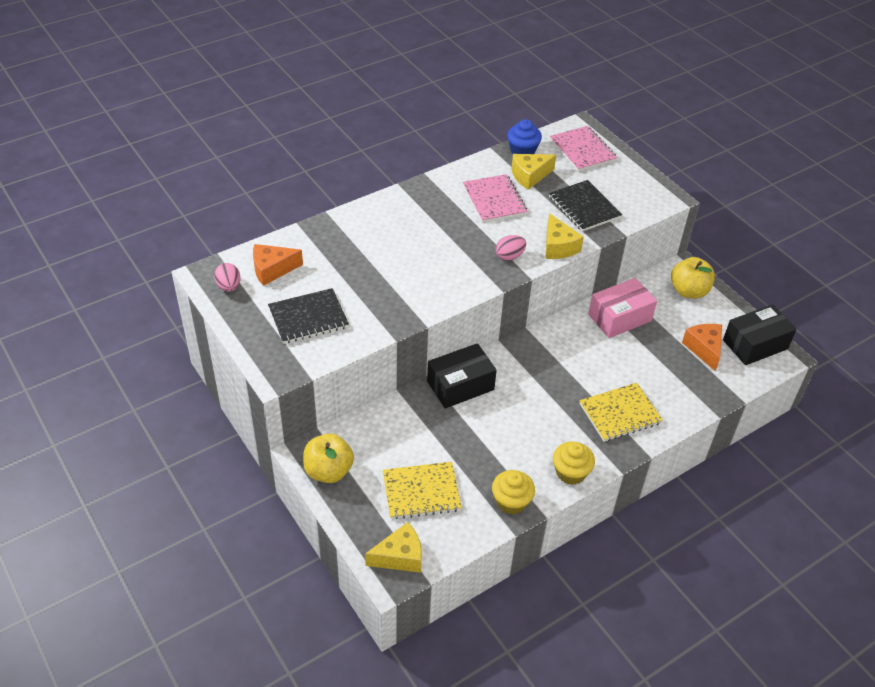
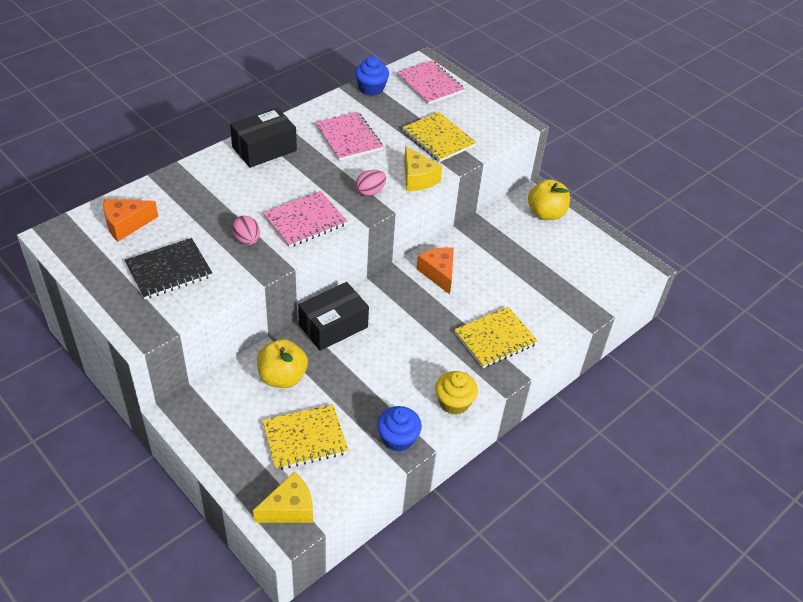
camera: 10 degrees left, 0 degrees up
pink egg [214,263,240,292] -> pink egg moved to [232,216,260,245]
yellow apple [303,433,354,483] -> yellow apple moved to [257,339,308,388]
yellow cupcake [492,470,535,514] -> blue cupcake [377,406,422,452]
yellow cheese [511,154,556,190] -> none
black notebook [549,180,622,232] -> yellow notebook [402,112,477,162]
pink box [588,278,657,338] -> none
orange cheese [682,324,722,371] -> orange cheese moved to [417,247,454,294]
black box [723,304,797,365] -> black box moved to [230,108,297,168]
none -> pink notebook [263,191,347,248]

